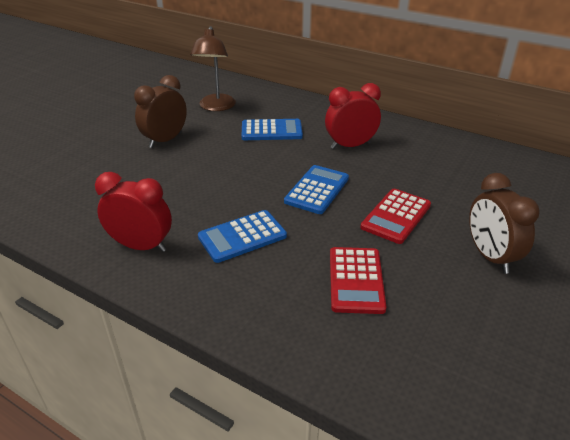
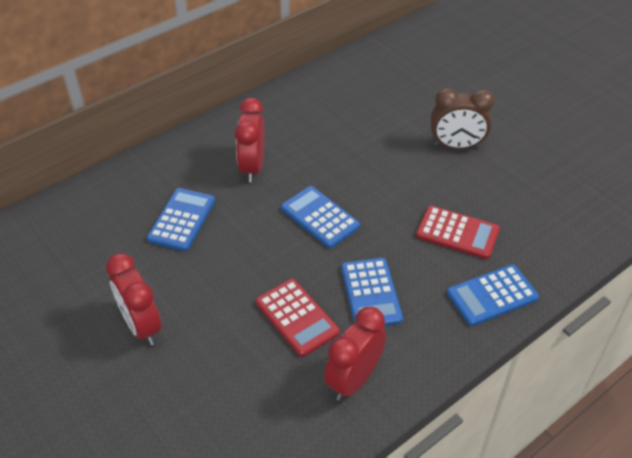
camera: 70 degrees left, 10 degrees up
brown clock [134,75,187,148] -> red clock [106,253,162,345]
brown lamp [190,26,236,111] -> none
red calculator [360,189,431,244] -> red calculator moved to [256,279,340,357]
none -> blue calculator [447,264,539,326]

